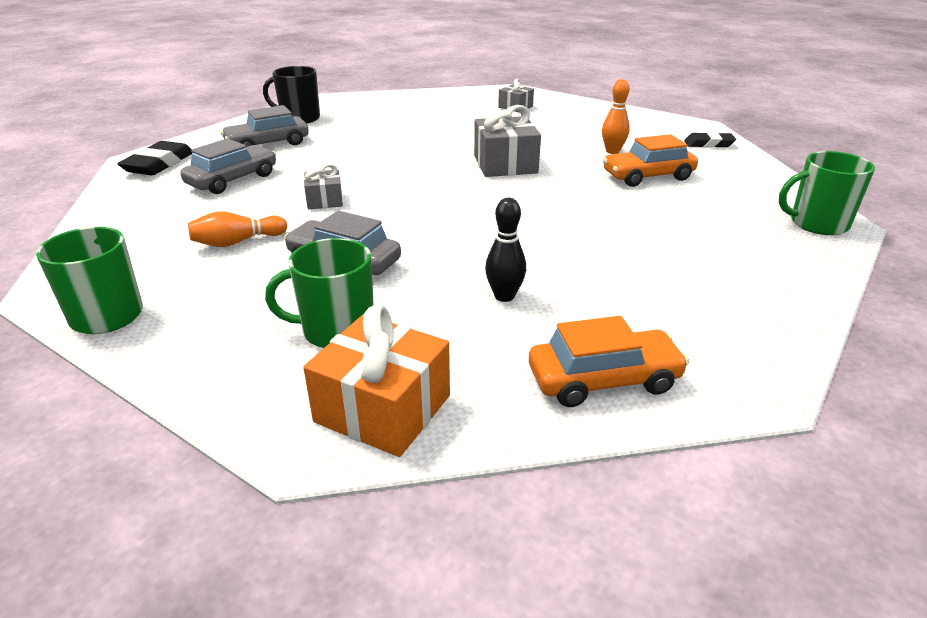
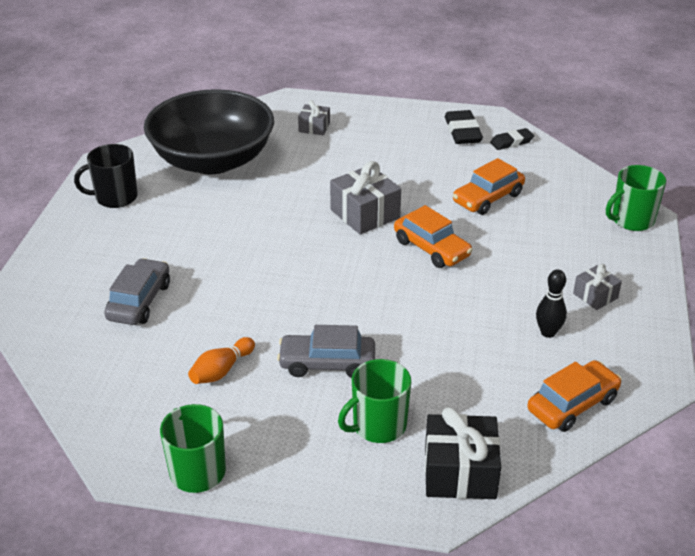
camera: 25 degrees left, 5 degrees up
black eraser [117,141,192,175] -> black eraser moved to [445,110,483,144]
grey car [221,105,309,147] -> none
orange gift [303,305,450,457] -> black gift [425,407,501,499]
grey gift [304,164,343,209] -> grey gift moved to [573,264,622,310]
black bowling pin [485,198,526,302] -> black bowling pin moved to [536,269,567,338]
orange bowling pin [602,79,630,154] -> none
none -> black bowl [144,89,274,174]
none -> orange car [394,205,473,268]

